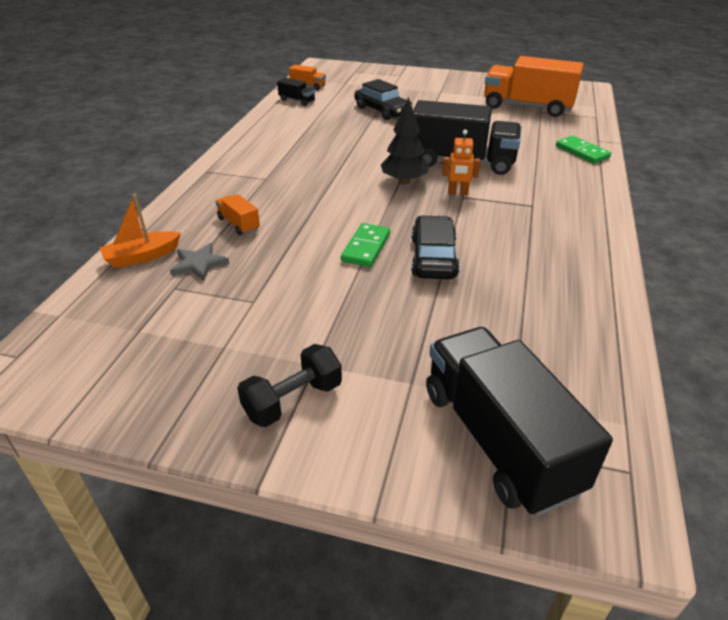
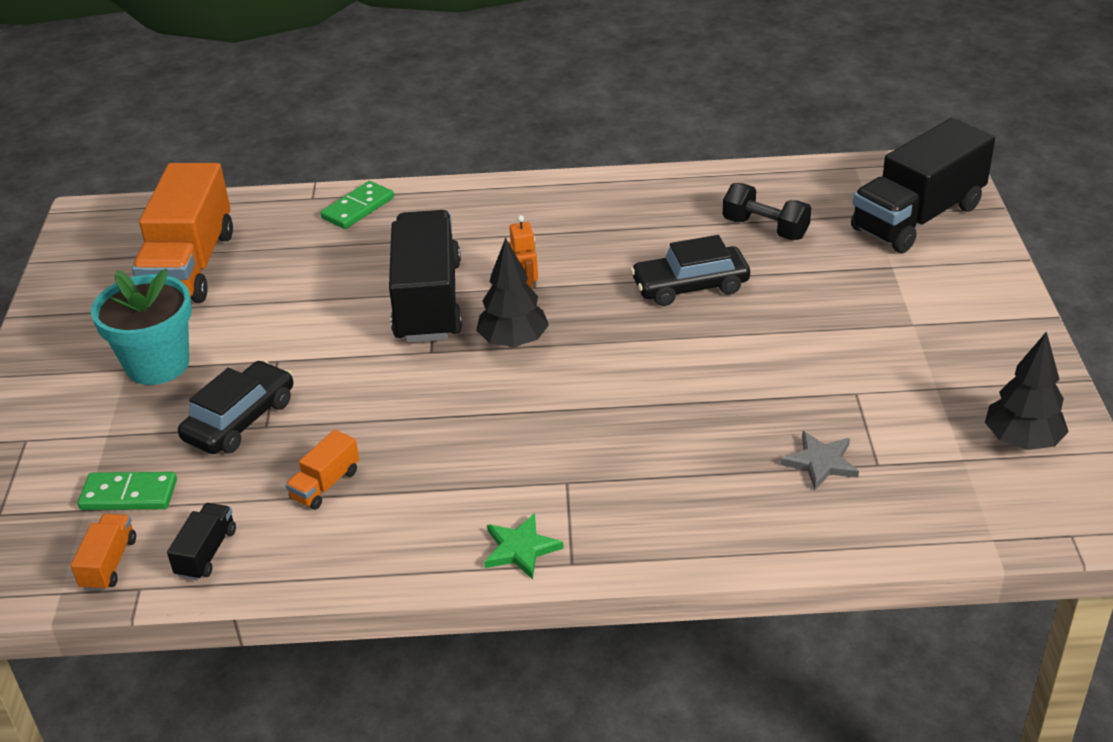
camera: 105 degrees left, 0 degrees up
orange boat [100,194,181,268] -> none
orange truck [215,194,260,235] -> orange truck moved to [285,430,359,510]
black dumbbell [237,344,342,427] -> black dumbbell moved to [723,183,811,240]
green domino [341,223,390,267] -> green domino moved to [78,472,177,510]
none -> turquoise flower pot [91,269,192,385]
none -> green star [484,513,564,579]
none -> black tree [985,331,1069,450]

